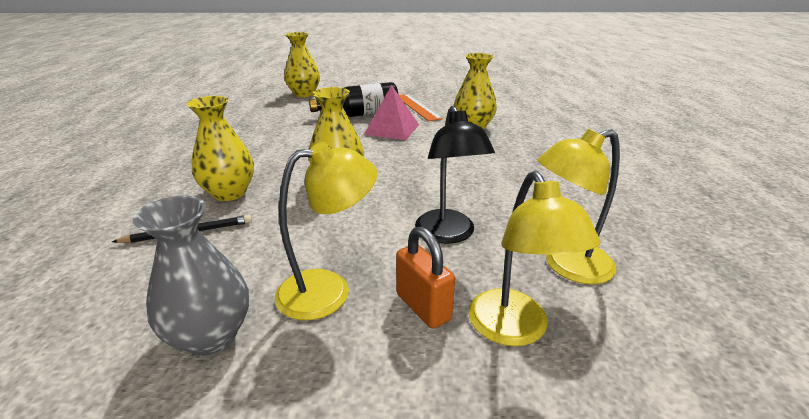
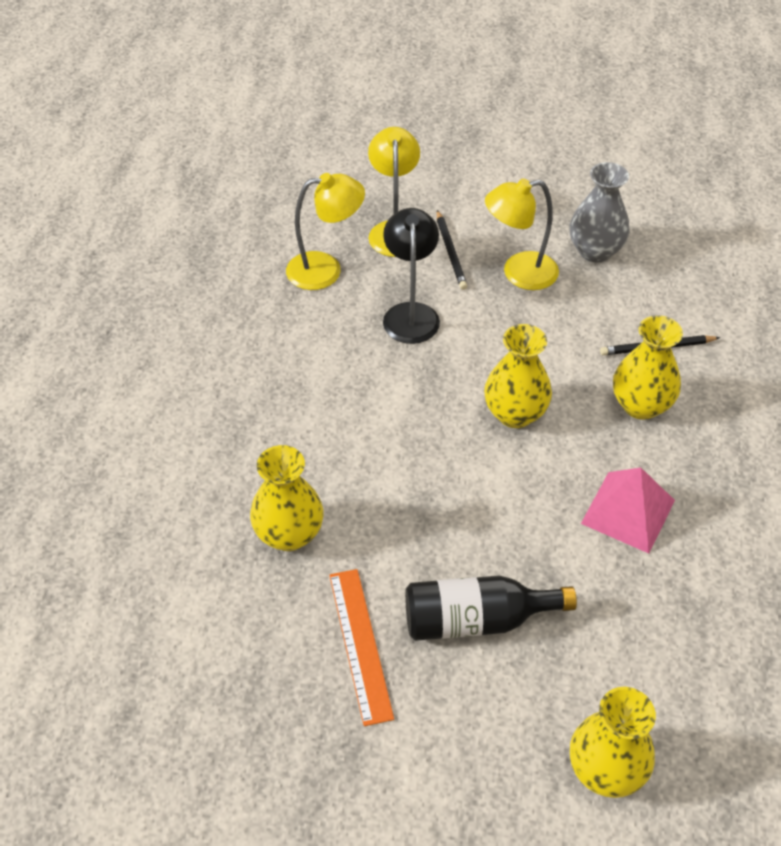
camera: 170 degrees left, 20 degrees up
pink pyramid [364,85,419,140] -> pink pyramid moved to [581,468,675,553]
orange padlock [396,227,455,329] -> black pencil [437,210,467,290]

